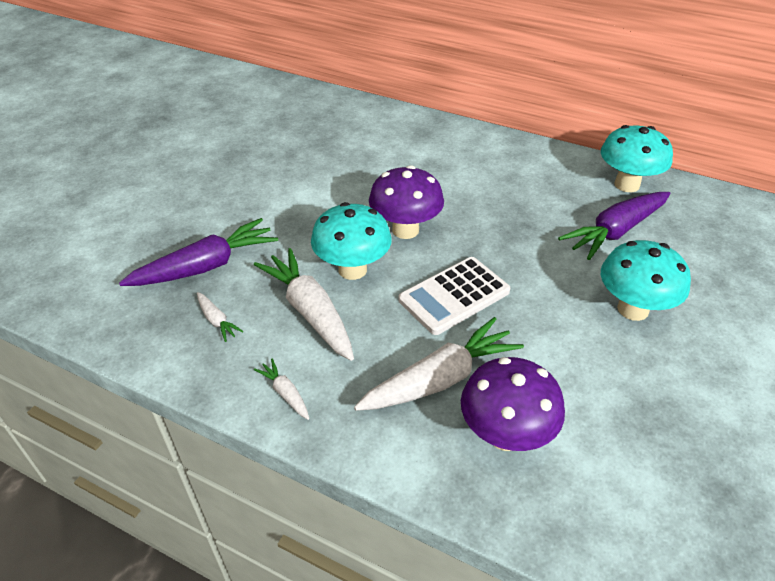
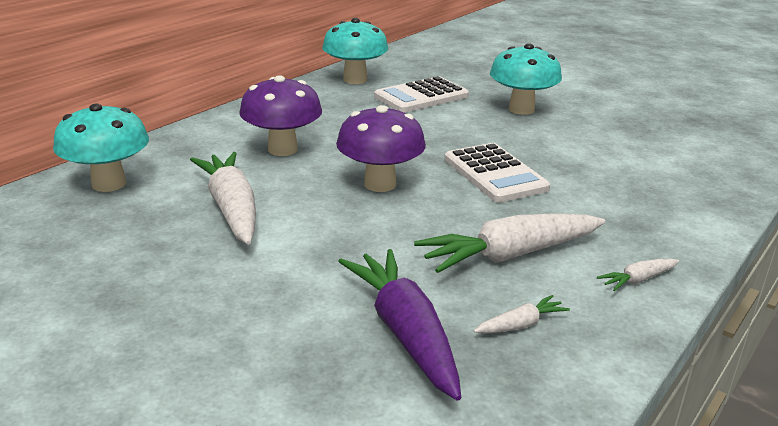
camera: 80 degrees left, 15 degrees down
turquoise mushroom [311,202,392,280] -> turquoise mushroom moved to [53,103,149,192]
white carrot [354,317,524,411] -> white carrot moved to [190,152,256,245]
purple mushroom [461,357,565,451] -> purple mushroom moved to [239,75,322,156]
purple carrot [558,192,670,260] -> white calculator [374,76,469,113]

